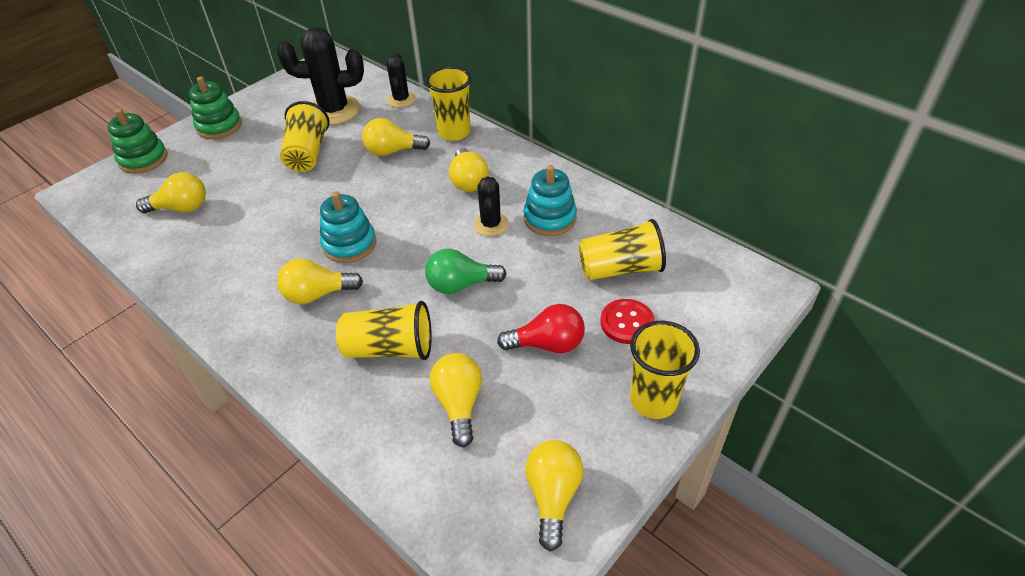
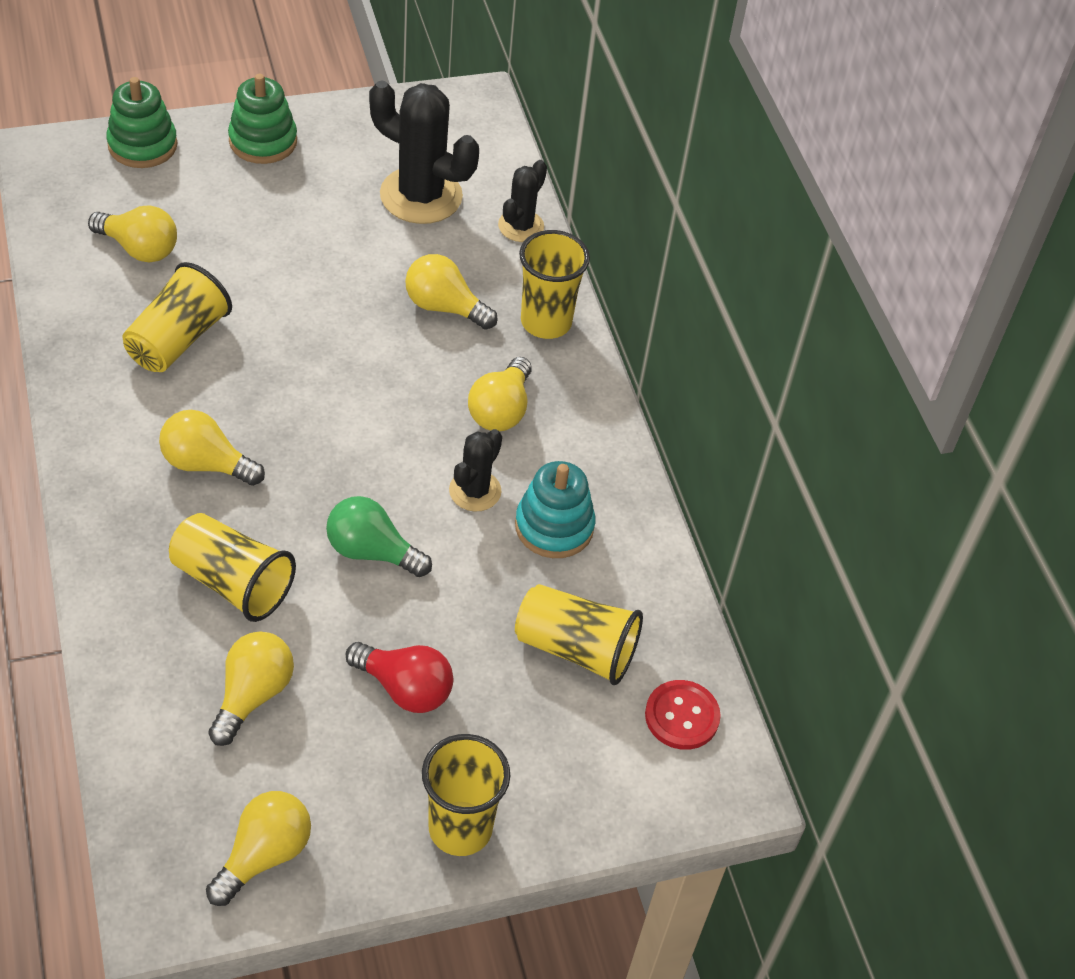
camera: 25 degrees right, 5 degrees up
yellow cup [280,101,329,172] -> yellow cup moved to [123,262,232,372]
turquoise stacking toy [320,191,376,263] -> none
red button [600,299,655,344] -> red button moved to [645,680,721,750]

